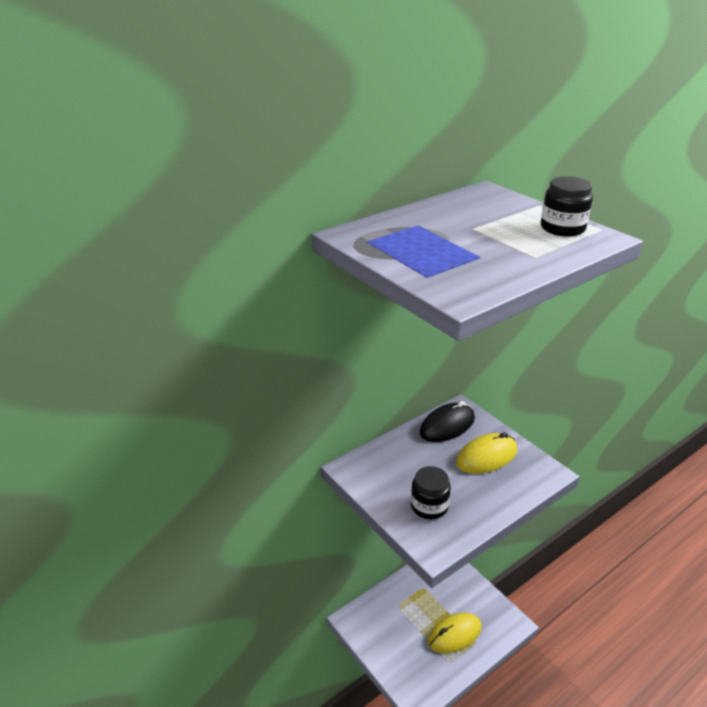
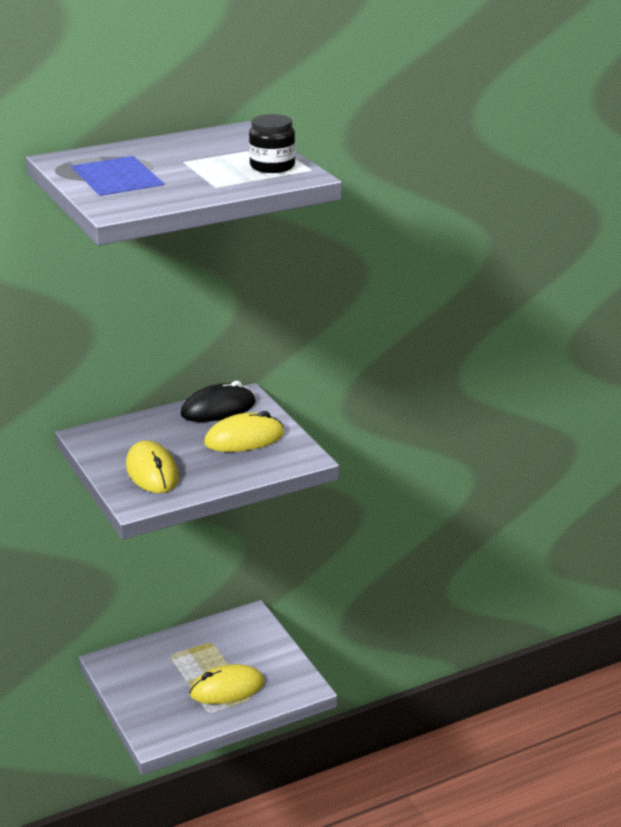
camera: 10 degrees right, 5 degrees down
black jar [411,466,451,519] -> yellow mouse [126,440,179,493]

